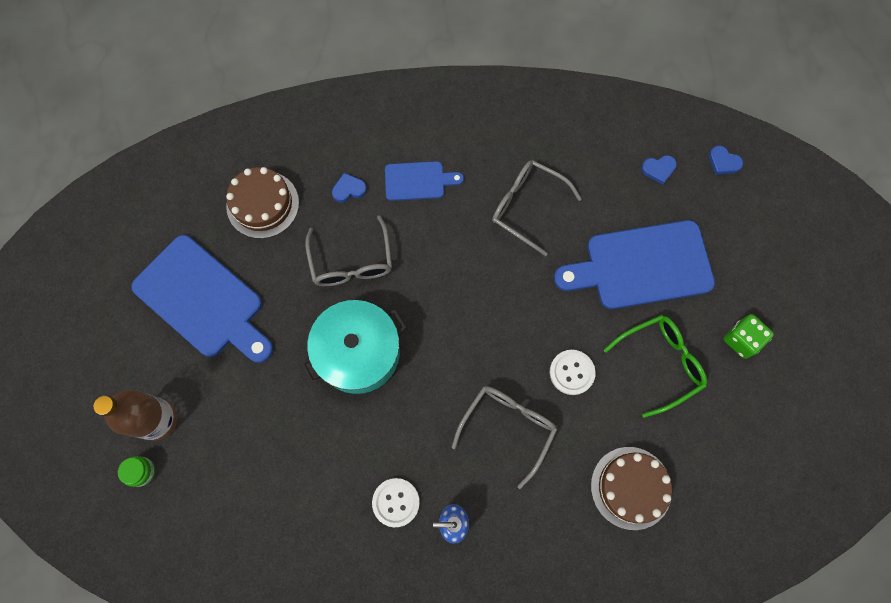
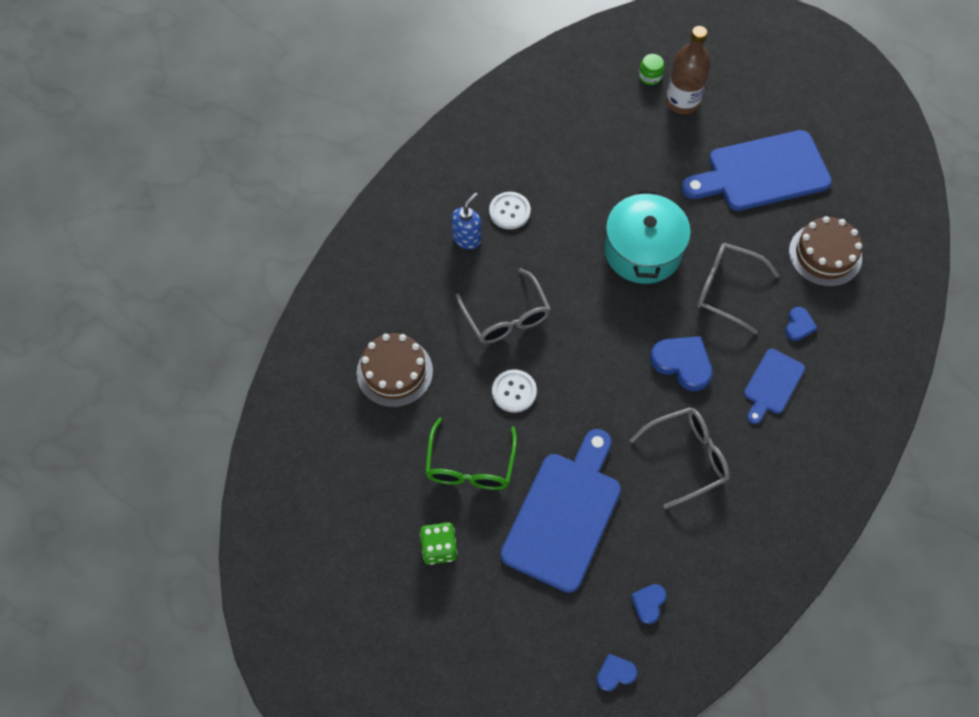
camera: 125 degrees right, 10 degrees down
none -> blue heart [650,336,713,391]

